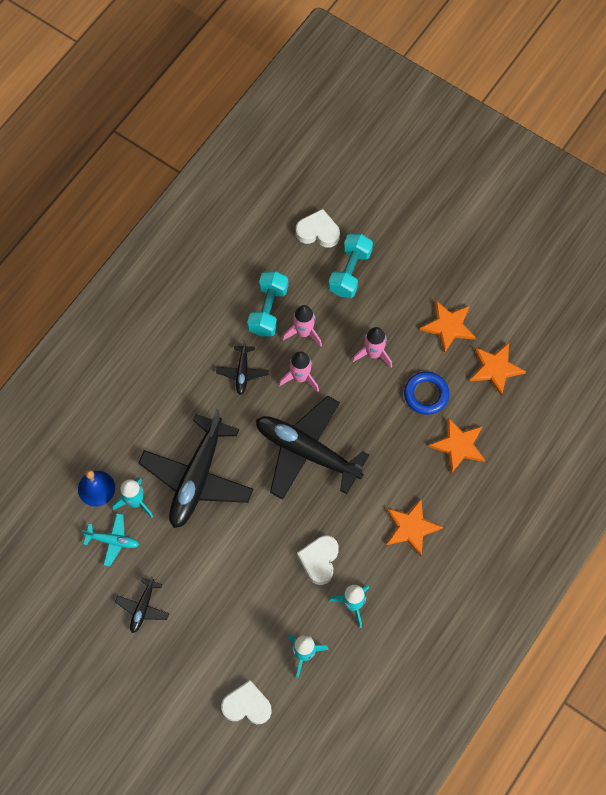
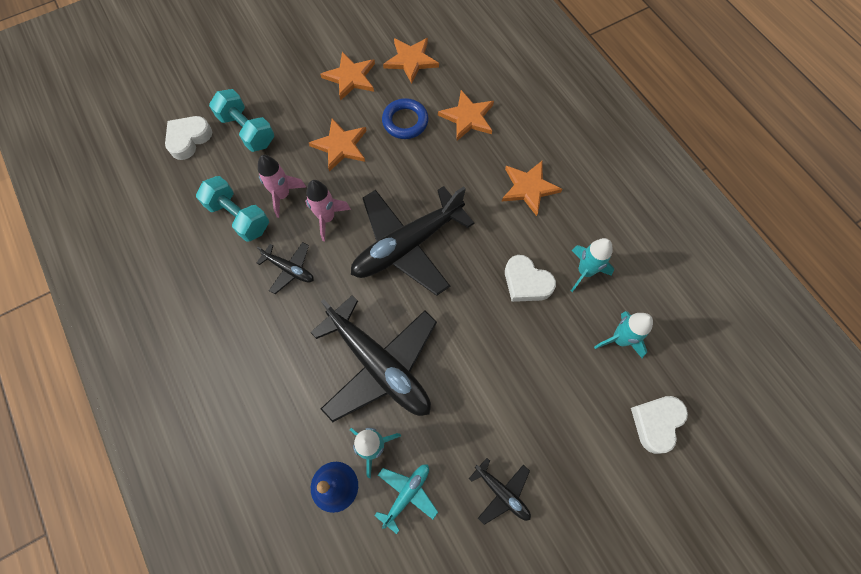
camera: 65 degrees left, 0 degrees up
pink rocket [352,327,392,368] -> orange star [309,119,366,172]

